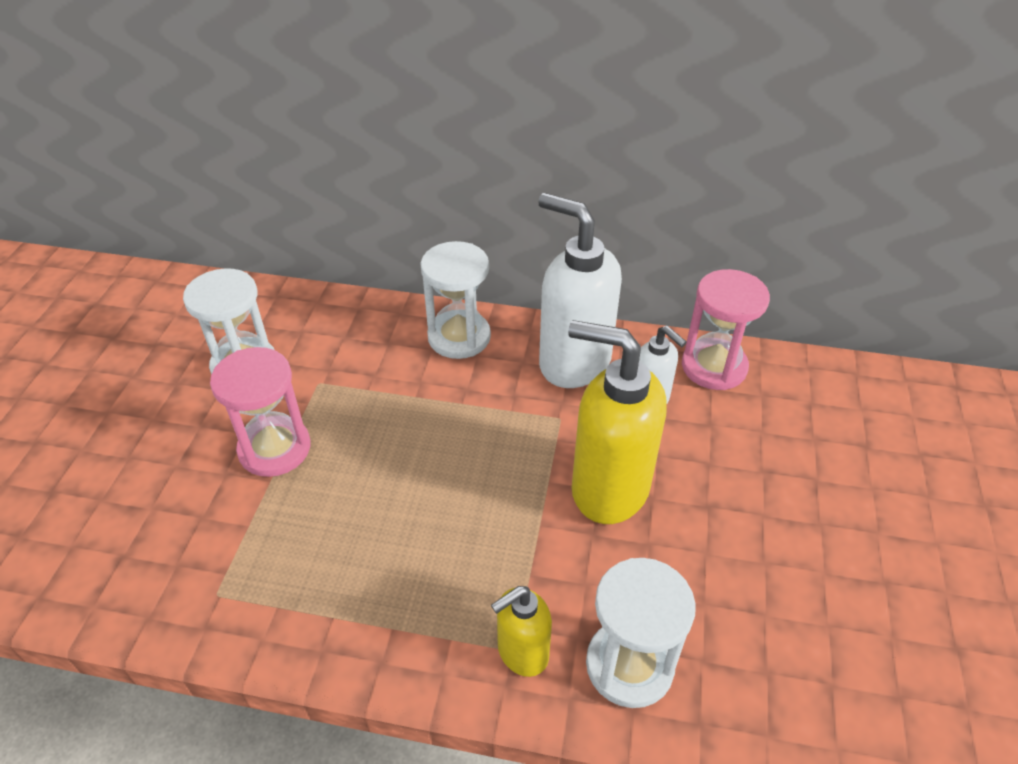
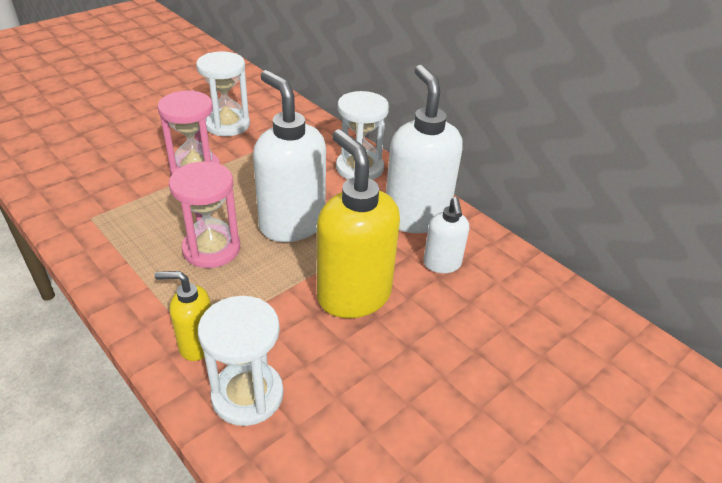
camera: 35 degrees right, 5 degrees down
pink hourglass [682,269,770,390] -> pink hourglass moved to [169,161,240,268]
none -> white soap dispenser [253,70,326,242]

